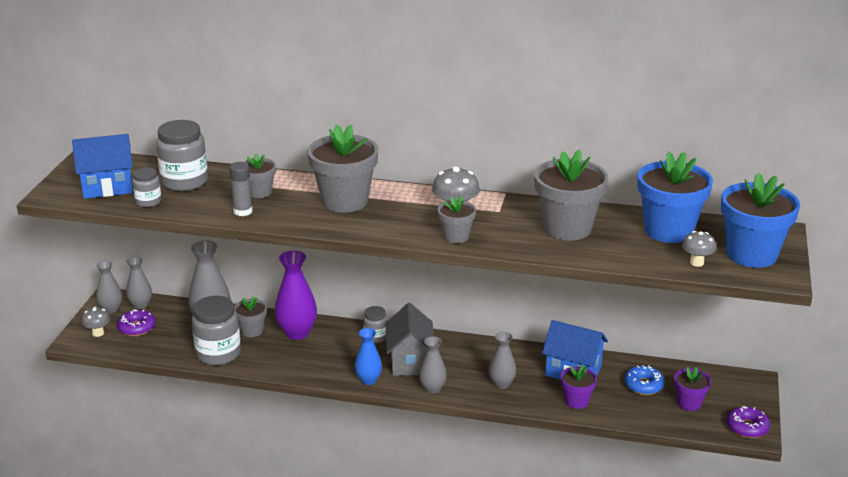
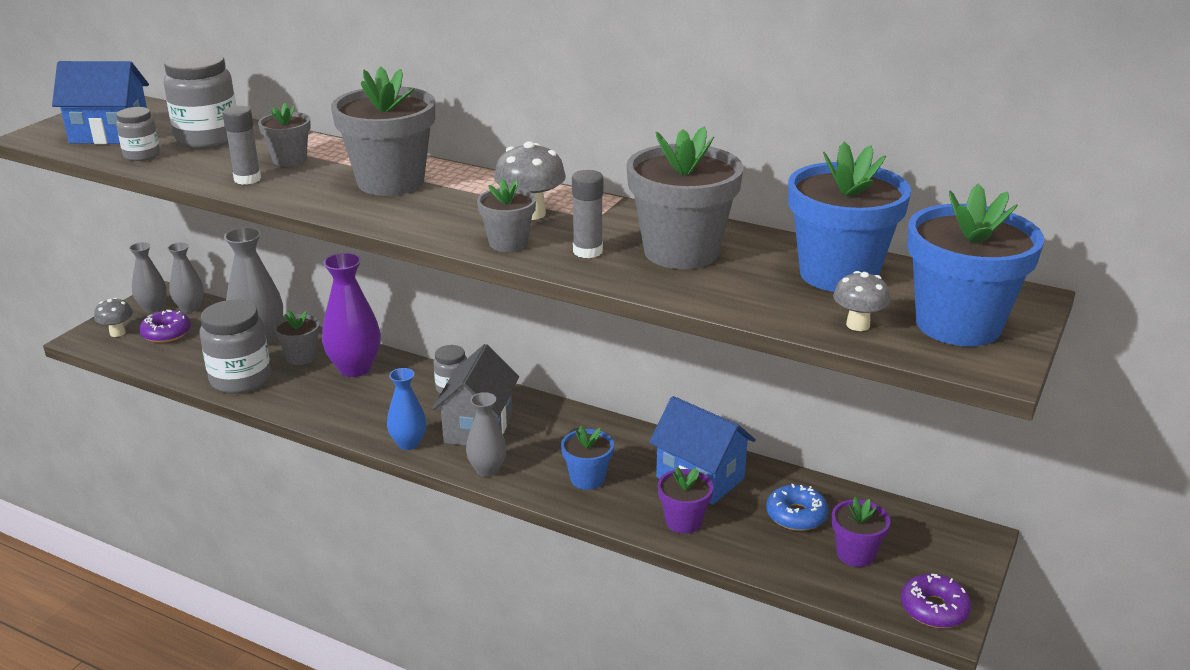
camera: 15 degrees right, 0 degrees up
grey vase [489,332,516,389] -> blue flower pot [561,426,614,490]
none -> grey glue stick [572,170,604,258]

